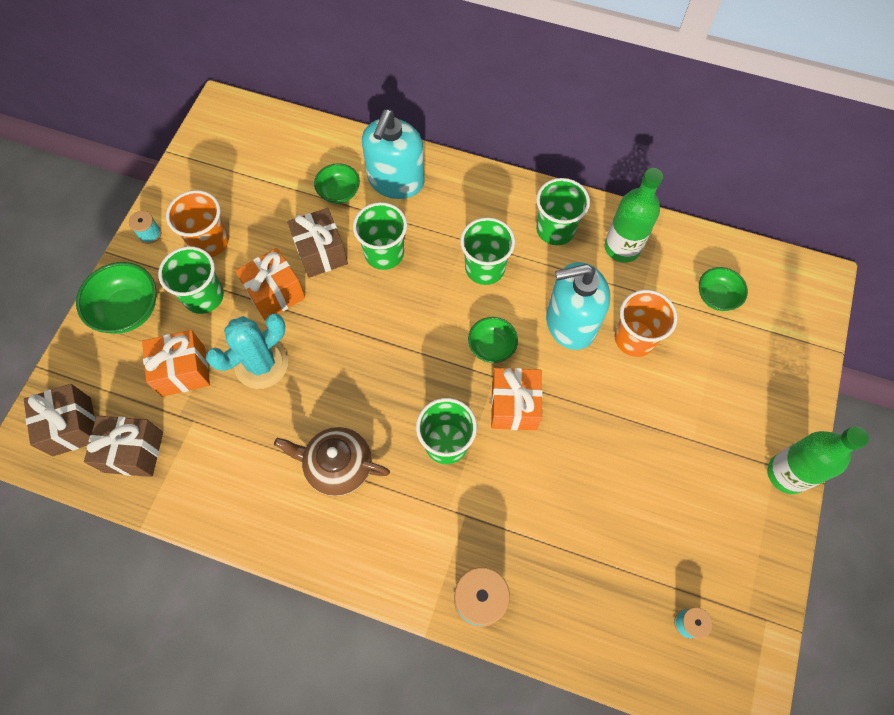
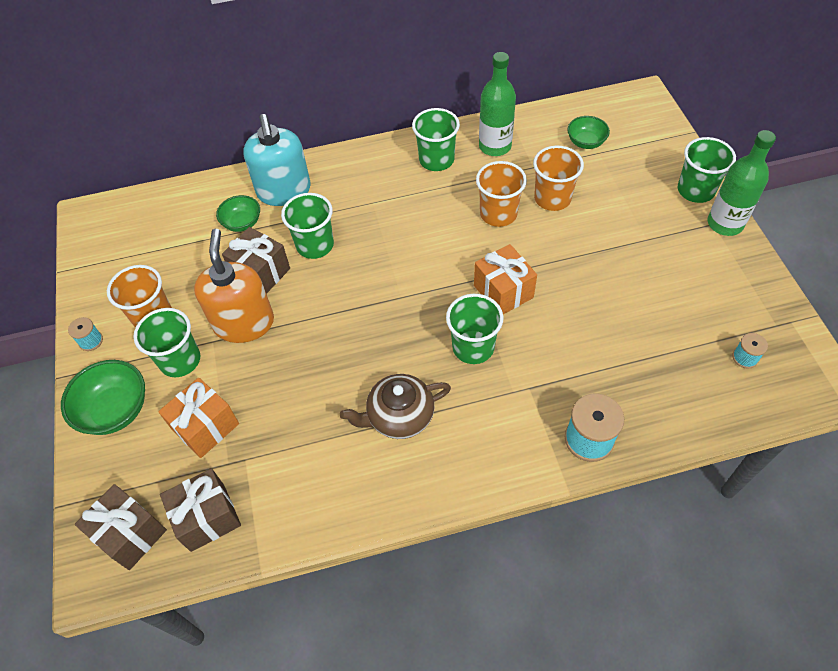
camera: 30 degrees left, 10 degrees down
turquoise cactus [206,313,288,389] -> none
orange gift [235,248,305,321] -> orange soap dispenser [194,229,274,343]
green cup [460,217,515,285] -> green cup moved to [677,137,736,203]
green bowl [468,317,518,363] -> none
turquoise soap dispenser [546,262,610,350] -> orange cup [476,161,527,227]

